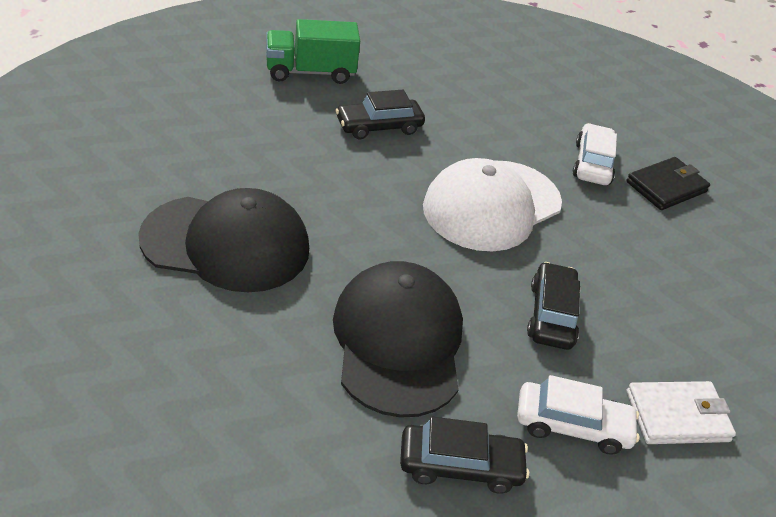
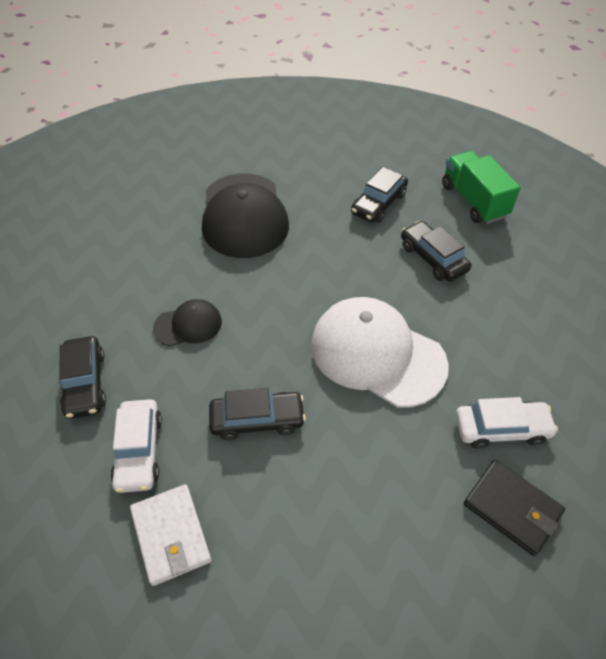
camera: 80 degrees right, 10 degrees up
black cap [333,261,463,418] -> black cap [153,299,222,346], size x0.50
none -> black car [351,167,408,223]

